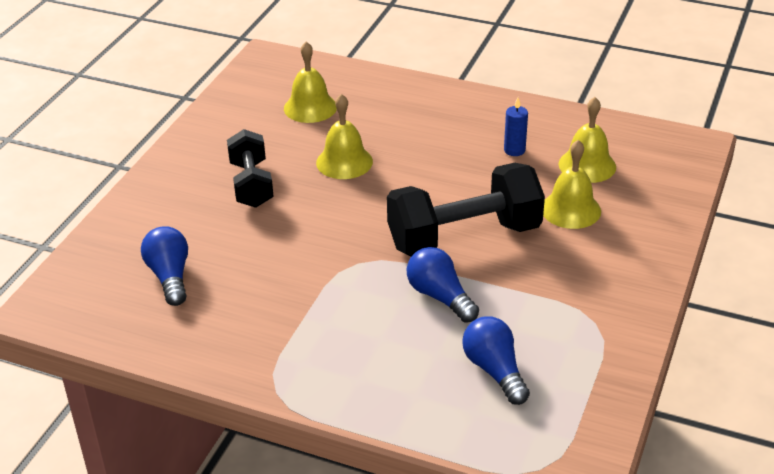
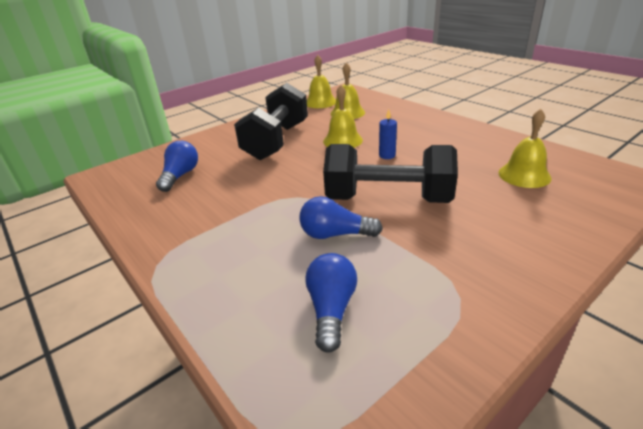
camera: 30 degrees right, 5 degrees down
black dumbbell [227,129,274,208] -> black dumbbell [234,83,308,160], size x1.64
blue light bulb [407,247,479,323] -> blue light bulb turned 75 degrees counterclockwise [299,196,383,239]
blue candle [504,98,528,156] -> blue candle moved to [379,109,397,159]
yellow bell [543,140,601,229] -> yellow bell moved to [307,55,336,108]

